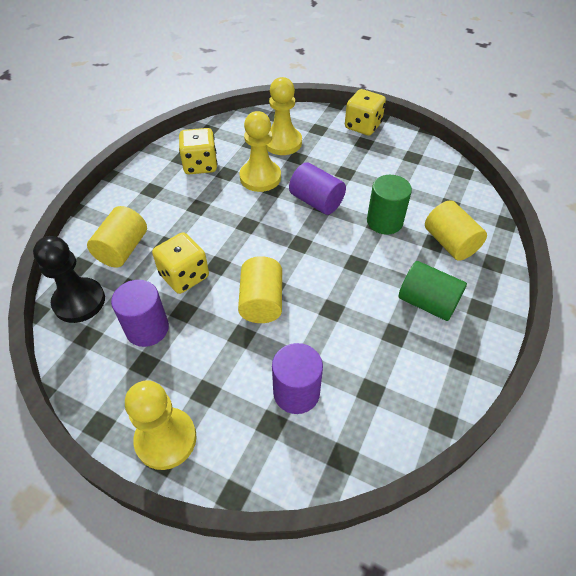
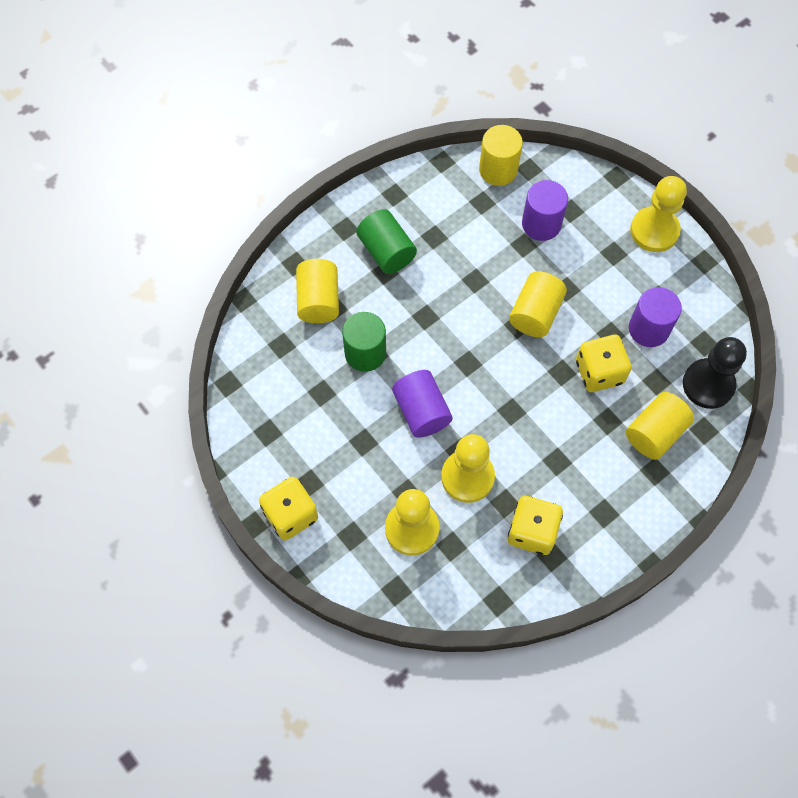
camera: 155 degrees left, 15 degrees up
none -> yellow cylinder [479,125,523,186]

